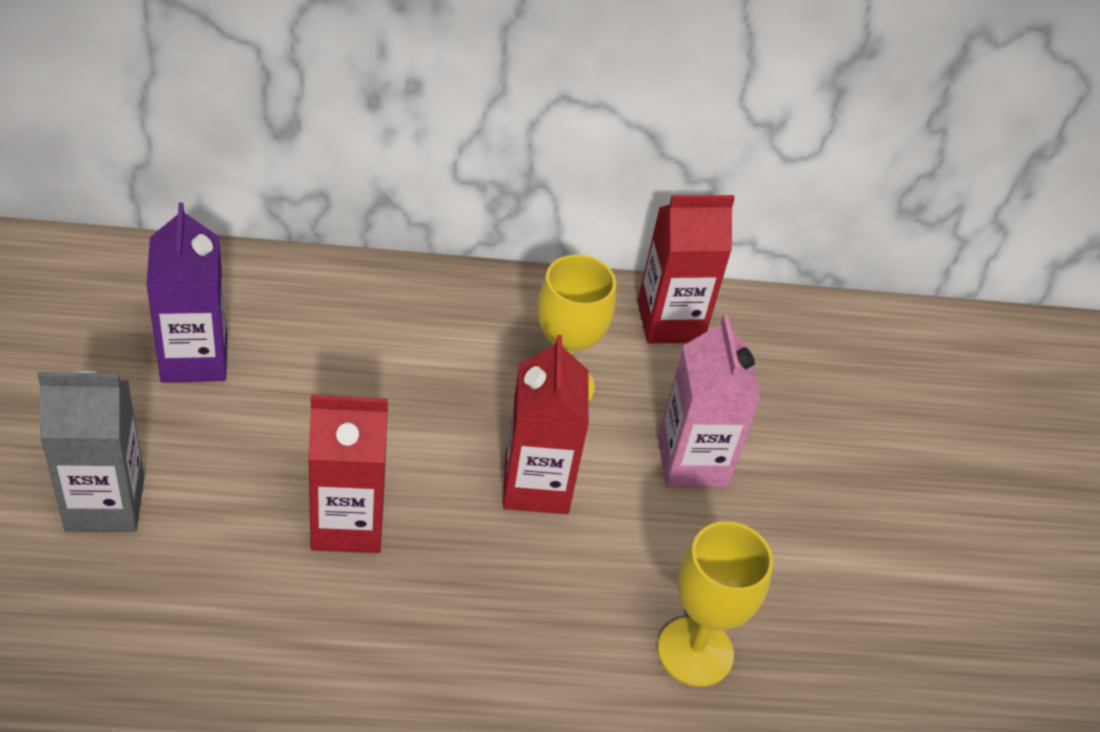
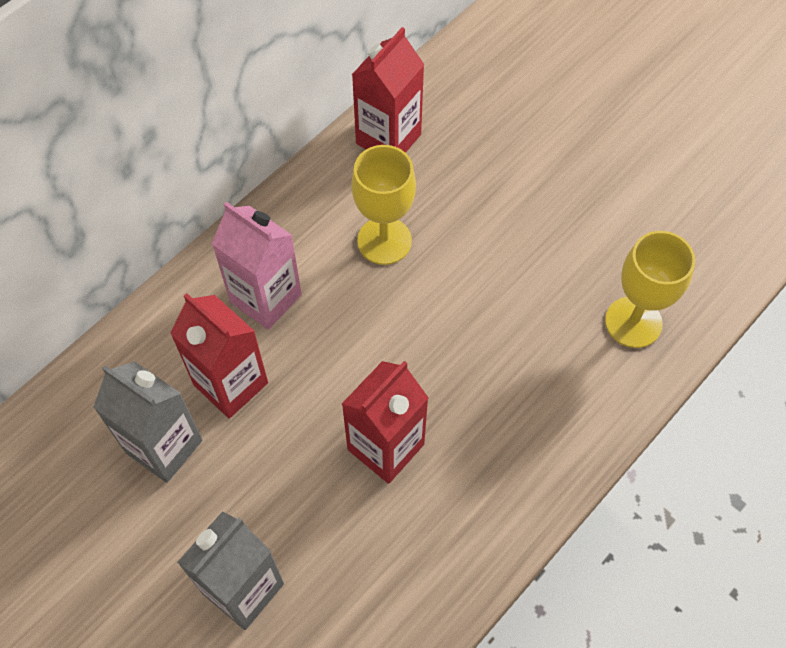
camera: 40 degrees left, 15 degrees up
purple carton [146,203,227,383] -> grey carton [93,361,202,483]
red carton [503,335,589,514] -> red carton moved to [170,293,268,418]
pink carton [658,314,761,488] -> pink carton moved to [212,202,302,330]

